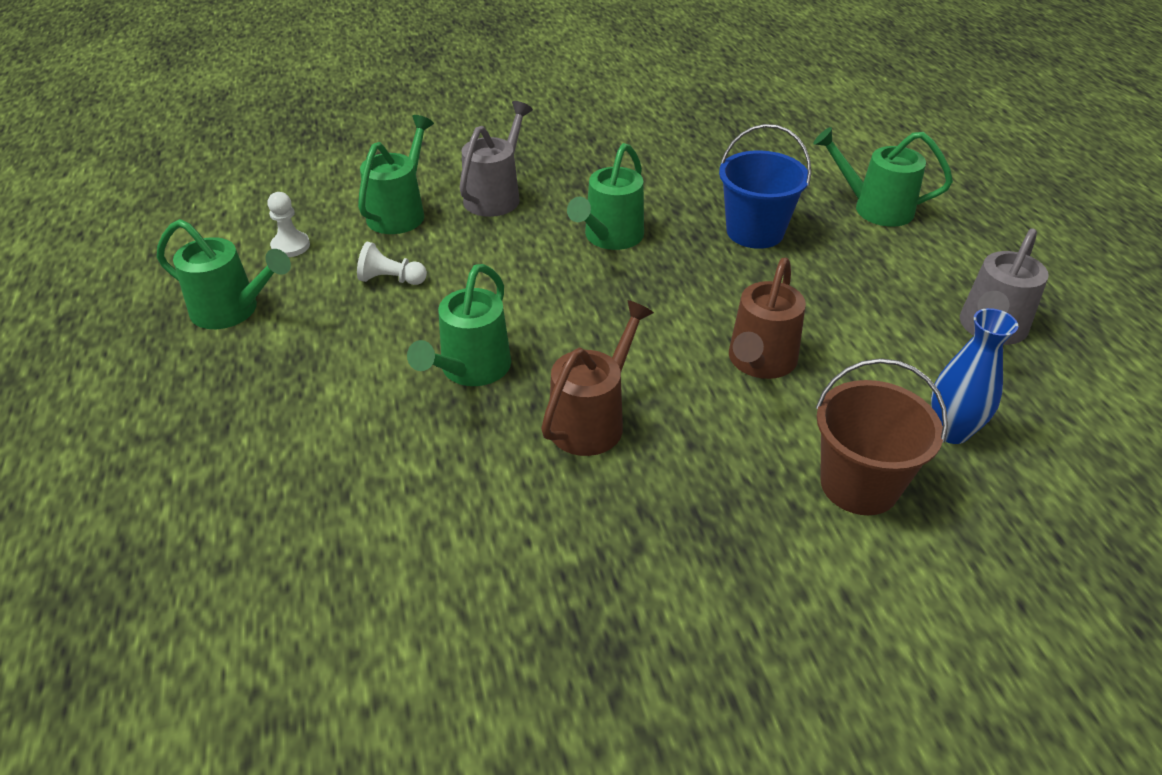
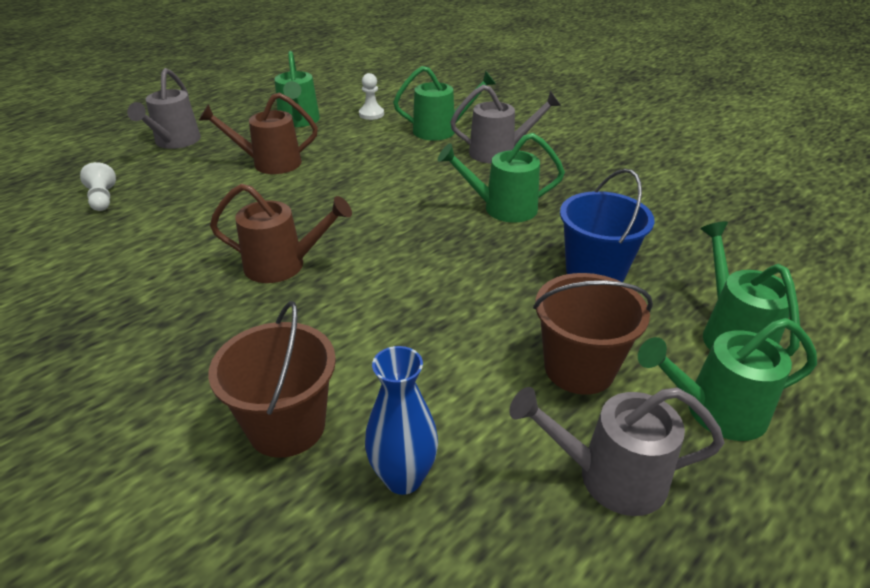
camera: 60 degrees right, 5 degrees down
white pawn [357,242,427,285] -> white pawn moved to [80,162,116,211]
green watering can [407,264,511,386] -> green watering can moved to [638,318,817,441]
brown watering can [729,258,806,379] -> brown watering can moved to [199,92,318,174]
none -> grey watering can [127,68,201,149]
none -> brown bucket [533,273,653,395]

